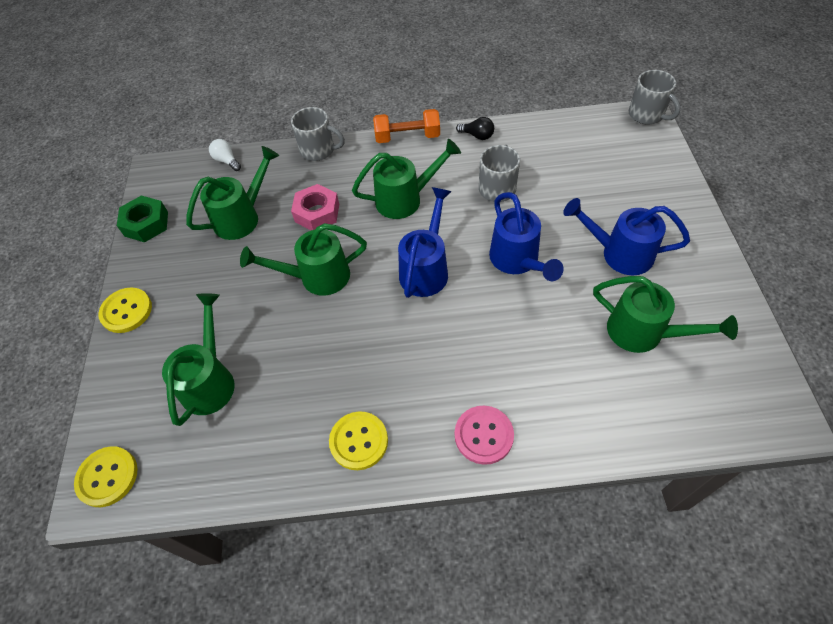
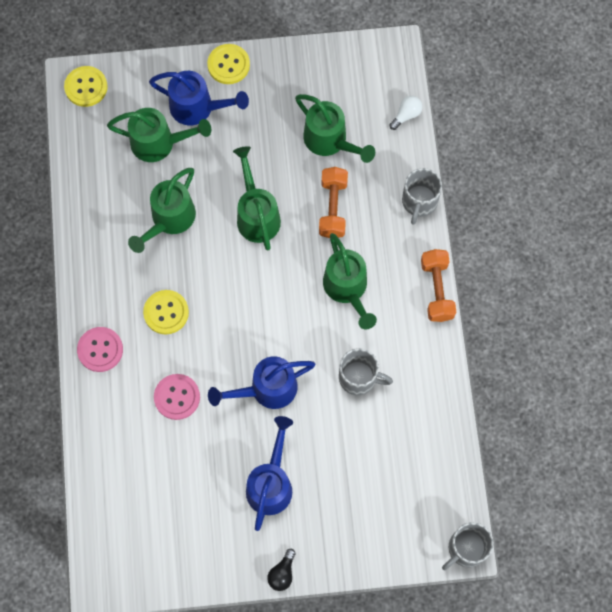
camera: 85 degrees right, 15 degrees up
green nut [117,195,168,242] -> none
pink nut [291,184,339,230] -> orange dumbbell [319,167,348,238]
yellow button [329,412,388,470] -> yellow button moved to [143,290,189,334]
blue watering can [398,187,452,298] -> blue watering can moved to [149,71,249,125]
black light bulb [456,117,494,140] -> black light bulb moved to [267,549,296,591]
green watering can [593,276,738,353] -> green watering can moved to [128,168,196,253]
none -> pink button [154,374,200,420]

